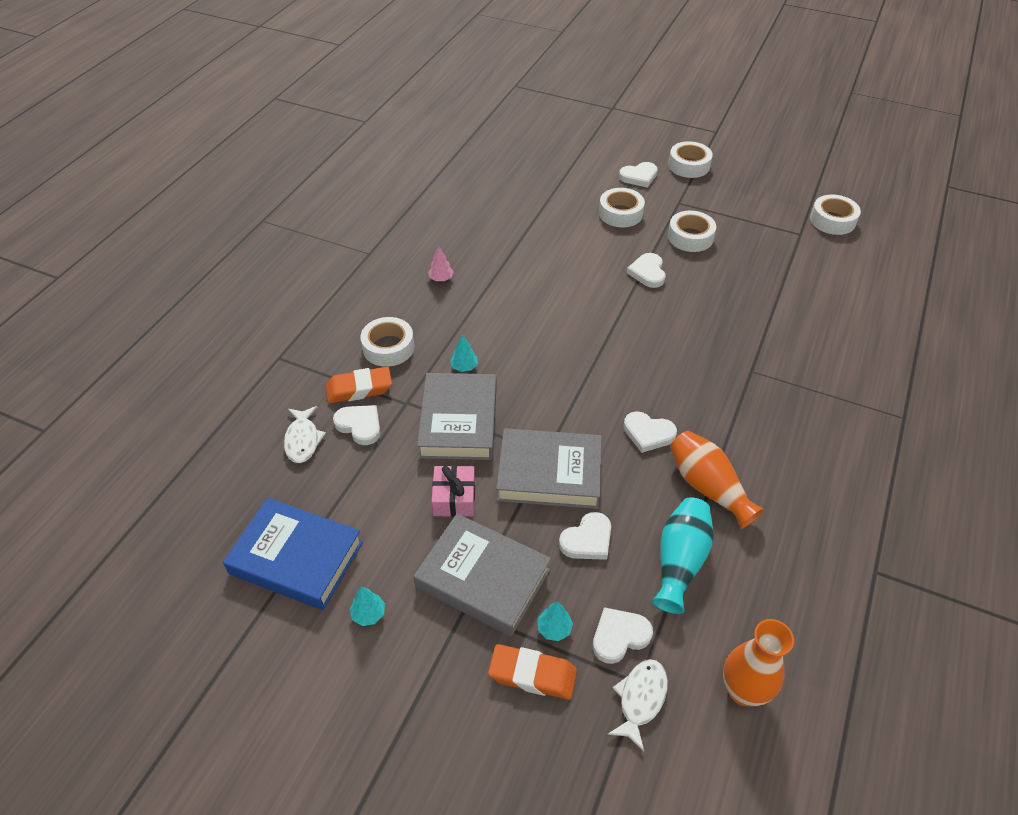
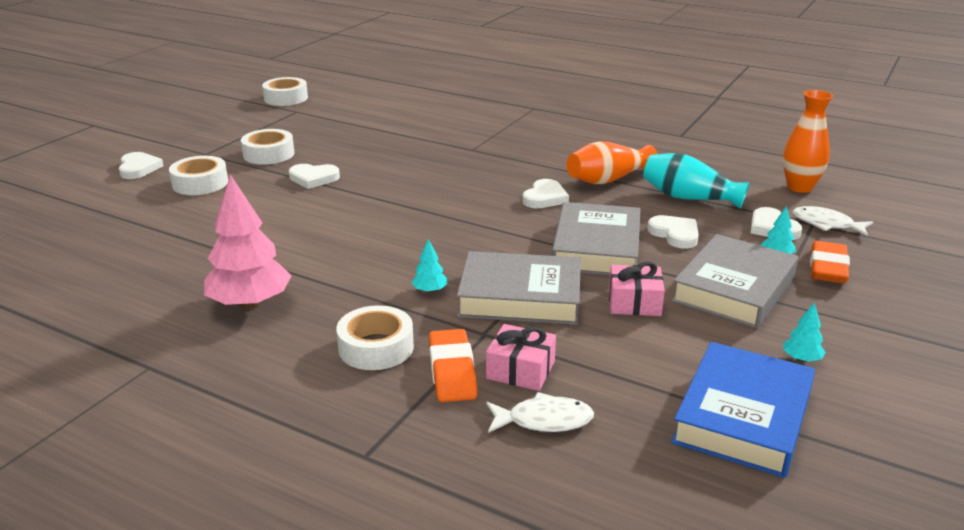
camera: 85 degrees left, 20 degrees down
white heart [333,405,380,445] -> pink gift [486,324,556,391]
pink tree [428,246,454,281] -> pink tree [204,174,291,309], size x2.31
white tape [668,141,713,178] -> none

